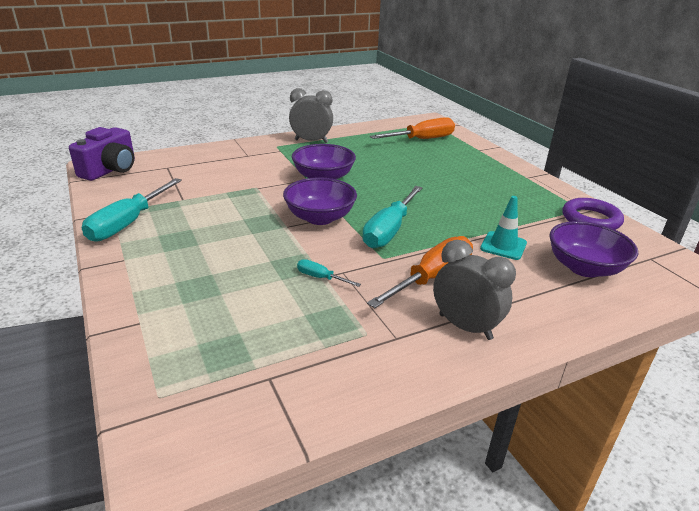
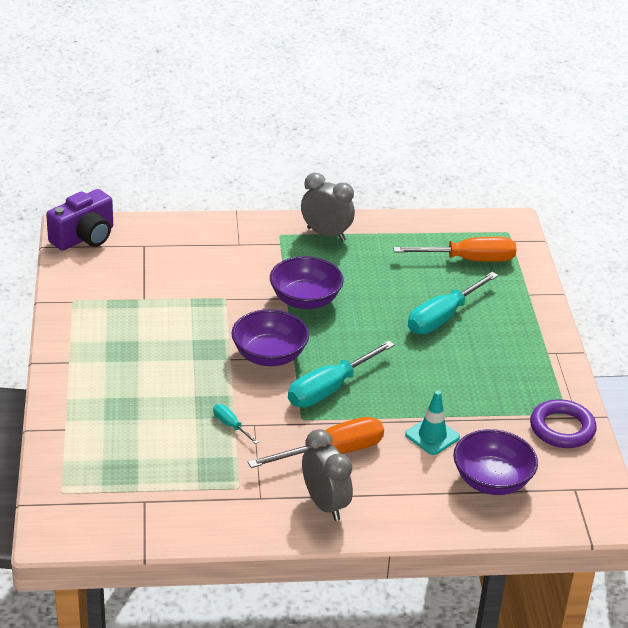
camera: 20 degrees right, 5 degrees up
turquoise screwdriver [82,178,182,242] -> turquoise screwdriver moved to [408,272,498,334]

